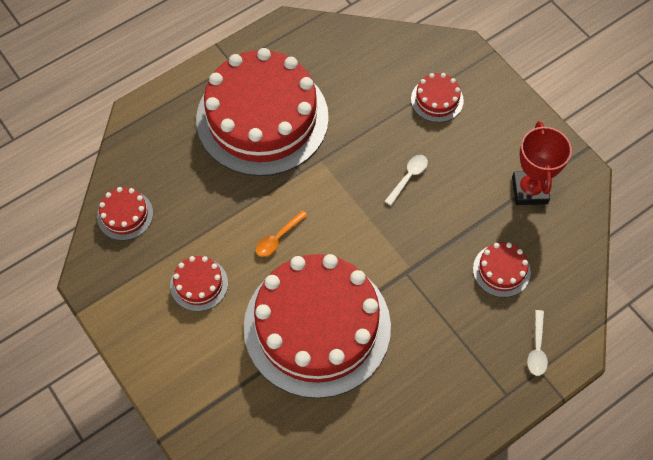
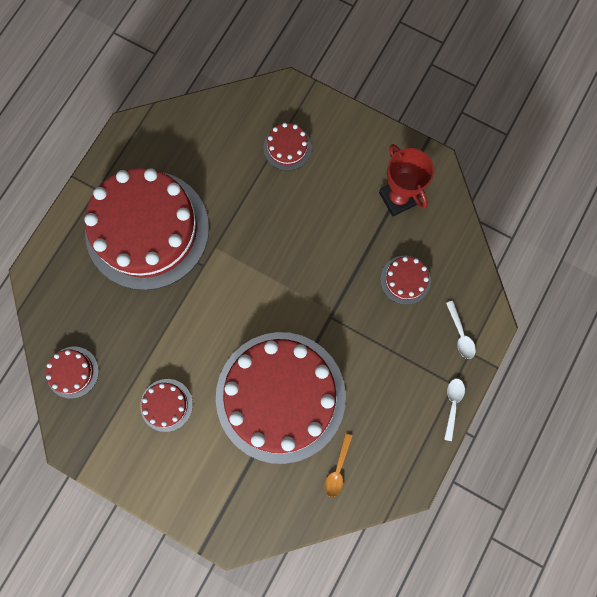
camera: 25 degrees left, 15 degrees up
orange spoon [256,210,308,257] -> orange spoon moved to [325,433,353,497]
white spoon [385,155,428,206] -> white spoon moved to [444,379,465,441]

